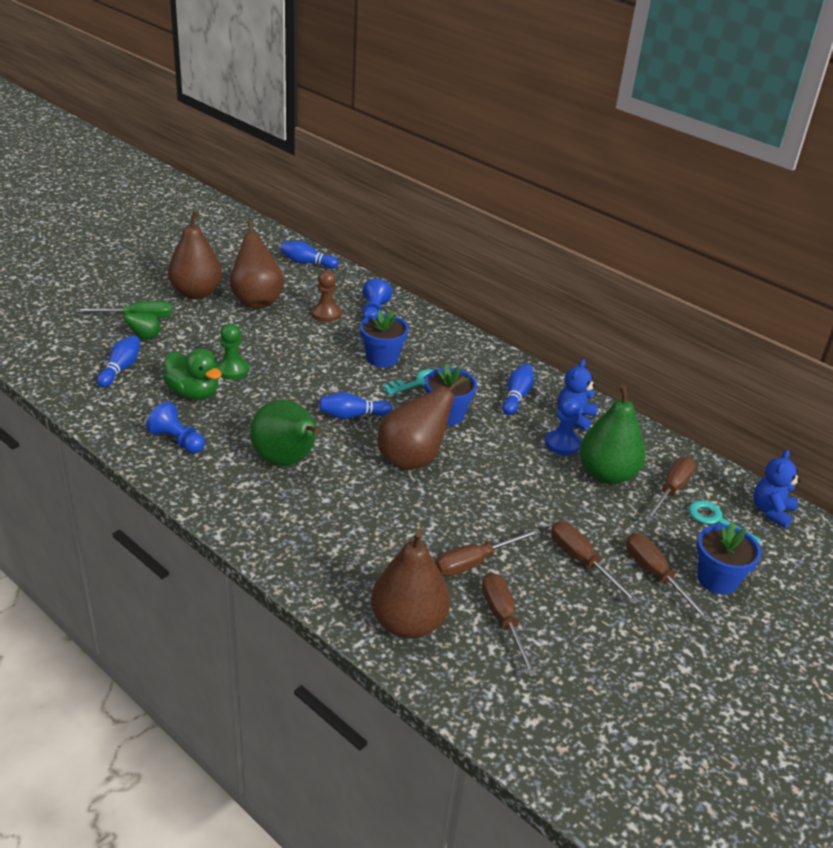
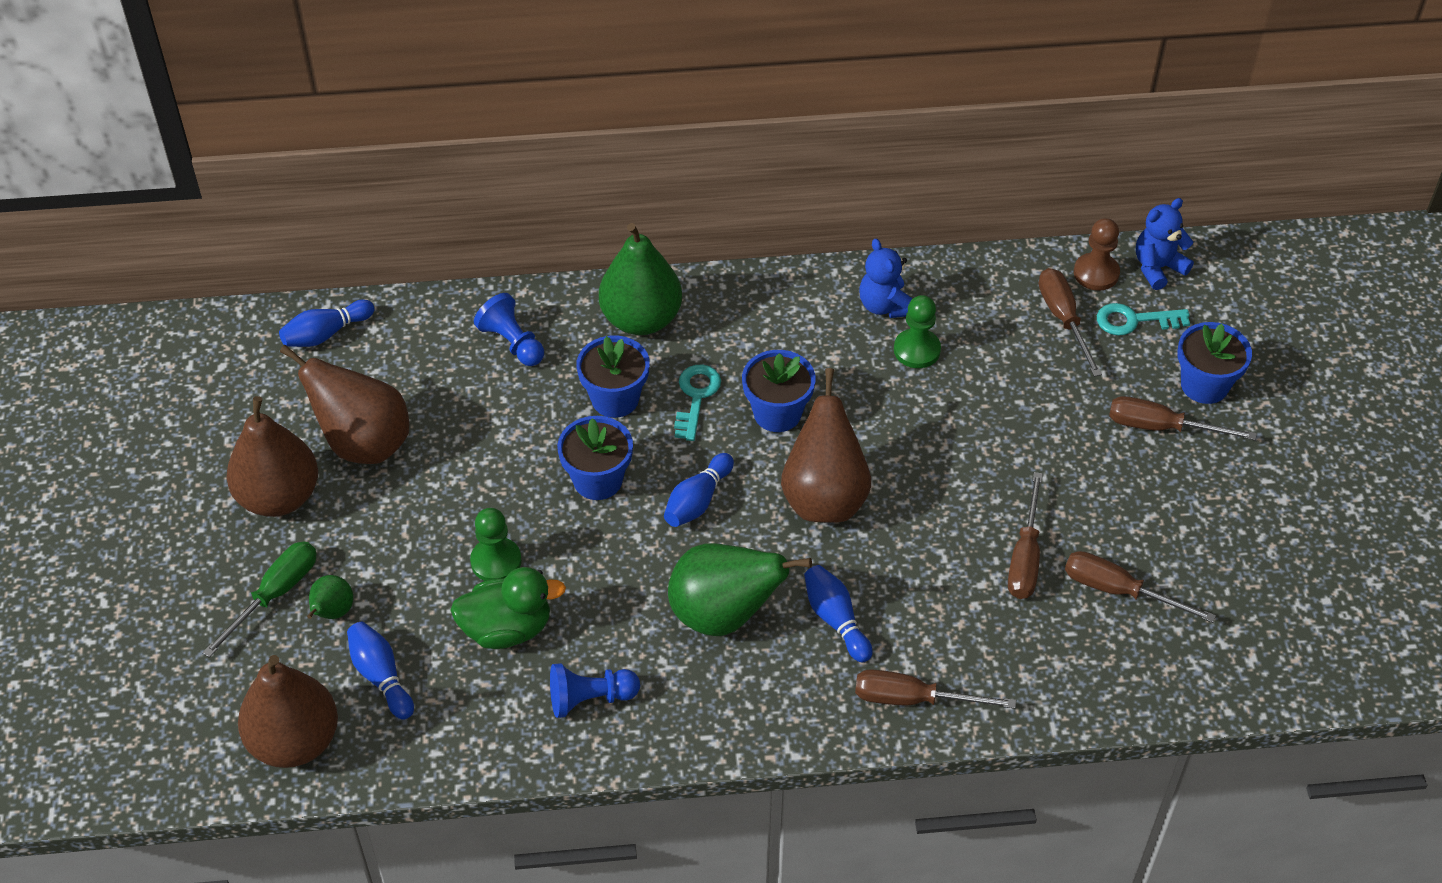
camera: 45 degrees left, 15 degrees up
brown pawn [311,270,342,322] -> brown pawn moved to [1074,218,1120,291]
brown pear [371,530,450,639] -> brown pear moved to [238,655,338,768]
blue bowling pin [502,363,534,415] -> blue bowling pin moved to [804,565,873,663]
blue pawn [545,397,581,455] -> green pawn [894,295,941,368]
brown screwdriver [551,521,639,604] -> brown screwdriver moved to [855,669,1016,709]
green pear [579,384,646,484] -> green pear moved to [599,223,682,335]
blue teddy bear [753,450,801,528] -> blue teddy bear turned 75 degrees clockwise [1136,198,1194,290]
none -> blue flower pot [557,416,633,500]

